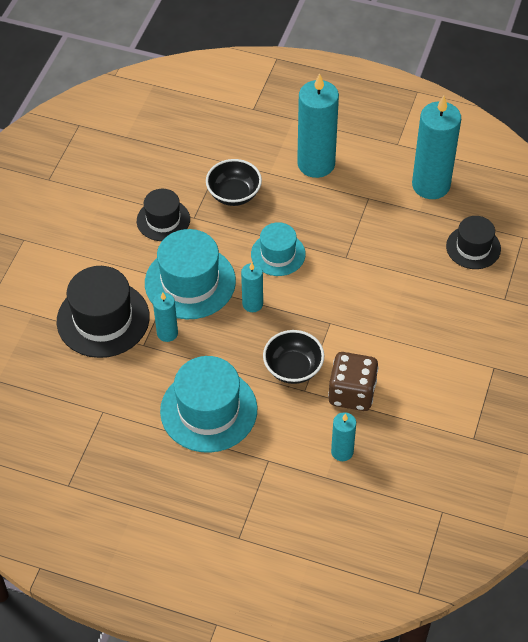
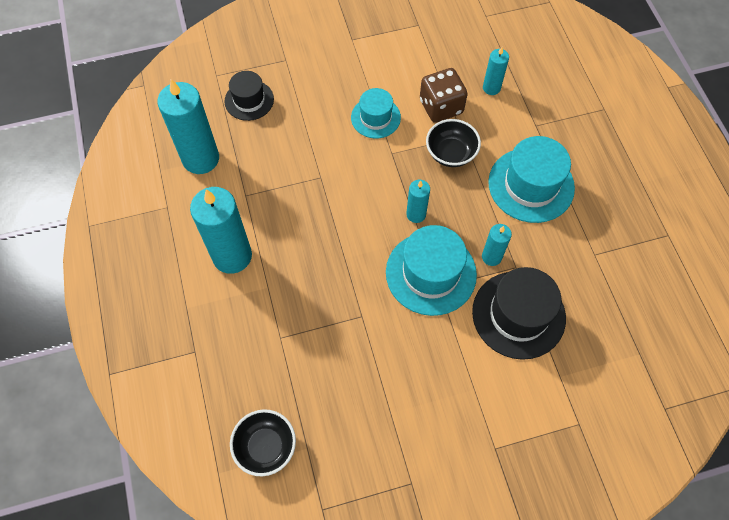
camera: 125 degrees left, 10 degrees up
black hat [137,189,190,241] -> none
black bowl [206,159,262,206] -> black bowl moved to [230,409,296,476]
turquoise hat [251,222,306,276] -> turquoise hat moved to [351,88,401,138]

